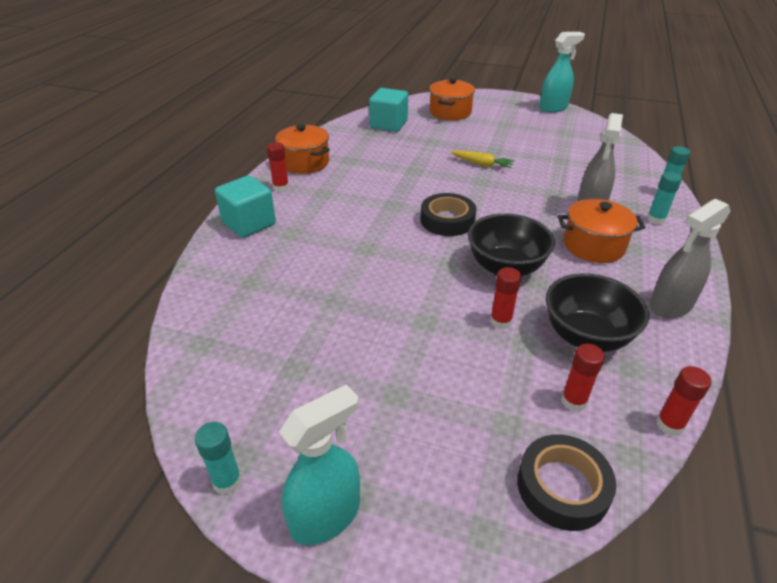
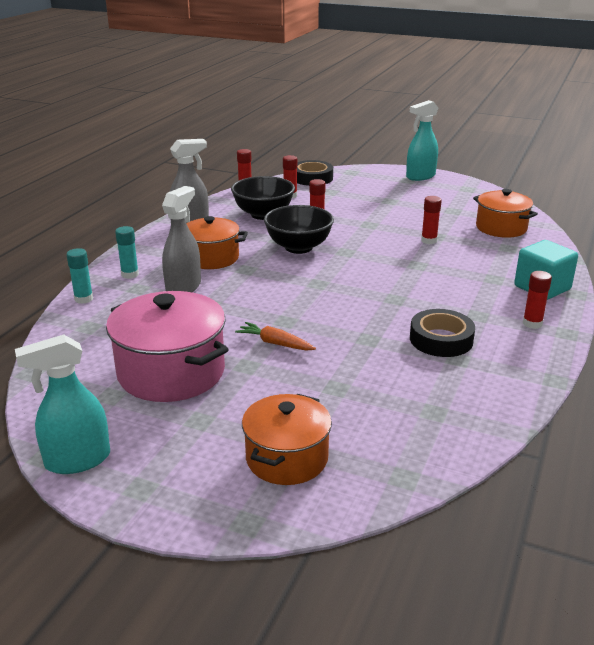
camera: 175 degrees left, 10 degrees down
turquoise glue stick [195,422,242,495] -> none
orange pot [275,124,330,174] -> orange pot moved to [473,189,538,238]
turquoise cube [369,88,408,132] -> none
black tape [421,193,476,236] -> black tape moved to [410,309,475,357]
yellow carrot [451,151,515,168] -> orange carrot [235,322,316,351]
none -> pink pot [106,291,229,402]
none -> red glue stick [421,196,442,244]

